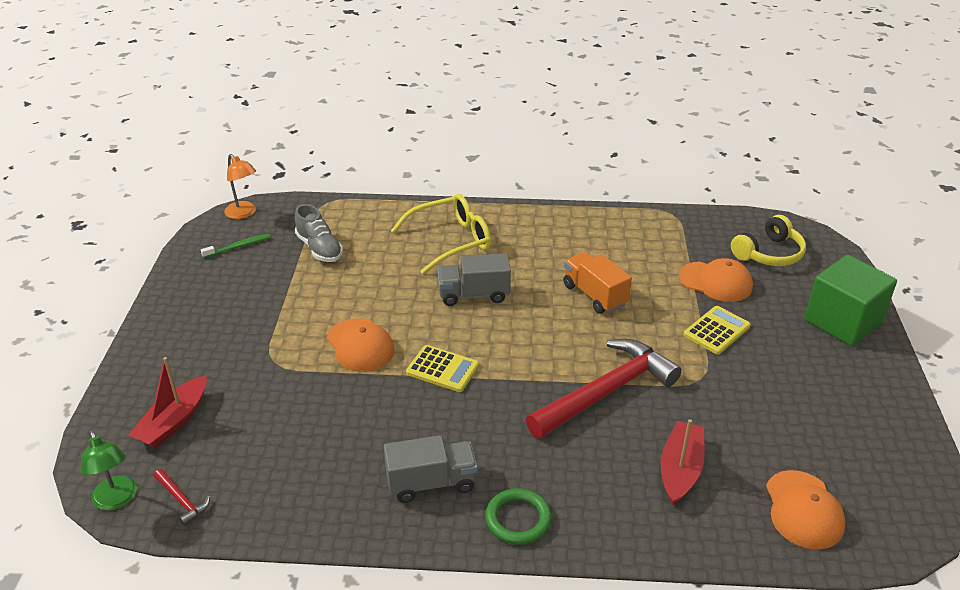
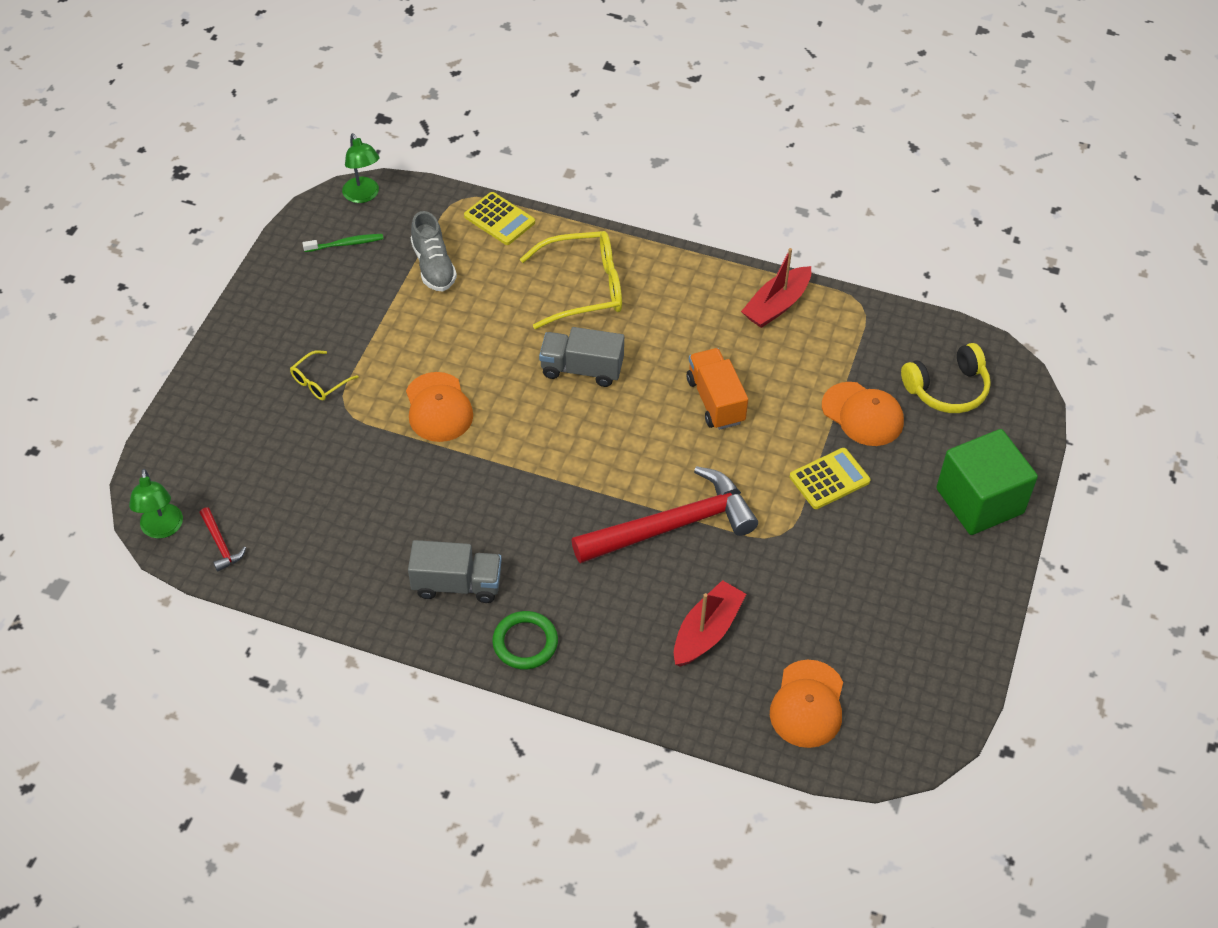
camera: 15 degrees right, 15 degrees up
red boat [129,357,207,448] -> red boat moved to [741,248,811,328]
orange lamp [224,154,256,219] -> green lamp [342,133,380,203]
yellow calculator [406,345,479,392] -> yellow calculator moved to [464,192,535,245]
none -> yellow glasses [290,350,359,400]

